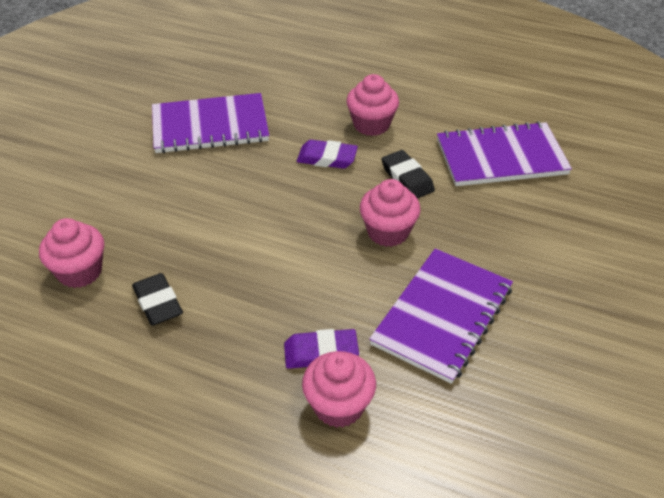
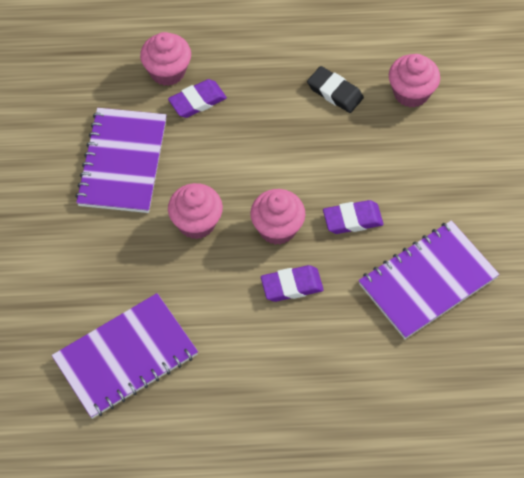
camera: 155 degrees right, 15 degrees up
pink cupcake [346,74,399,136] -> pink cupcake moved to [250,189,305,245]
black eraser [382,150,435,199] -> none
none -> purple eraser [323,200,384,234]

